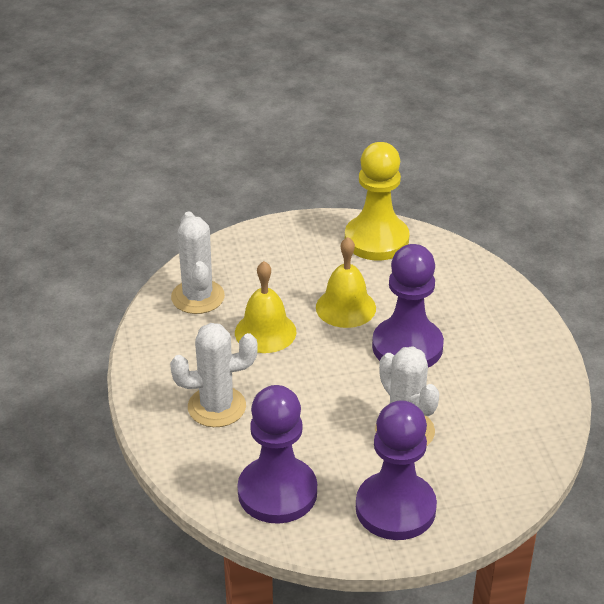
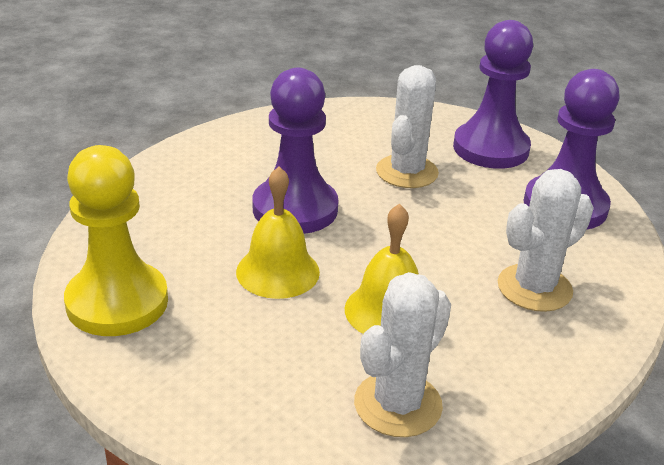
camera: 130 degrees left, 5 degrees down
white cactus [170,323,258,427] -> white cactus turned 75 degrees counterclockwise [498,169,594,312]

